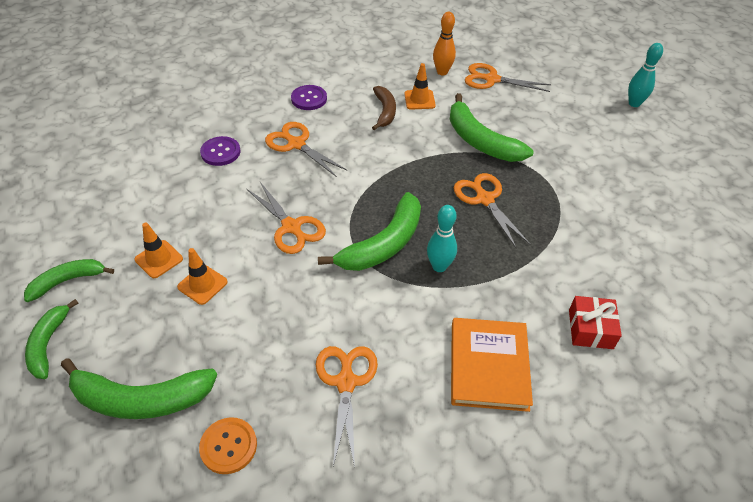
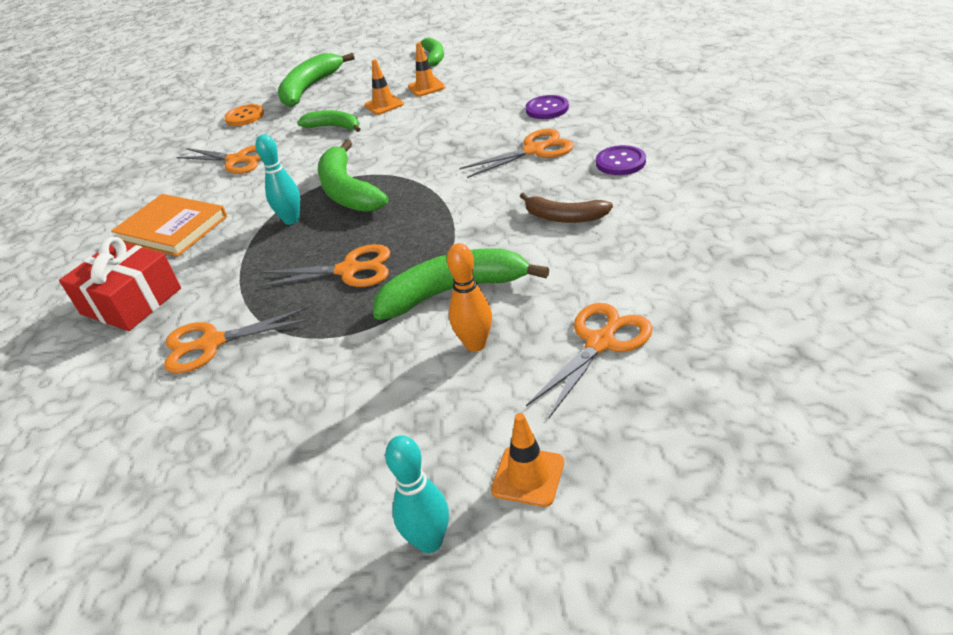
camera: 120 degrees right, 10 degrees down
green banana [25,299,78,379] -> green banana moved to [297,110,360,132]
orange scissors [247,182,326,254] -> orange scissors moved to [164,307,310,373]
orange traffic cone [404,63,436,110] -> orange traffic cone moved to [491,413,564,507]
orange bowling pin [433,12,456,75] -> orange bowling pin moved to [447,243,492,352]
red gift [569,296,622,349] -> red gift [59,237,181,331], size x1.56

